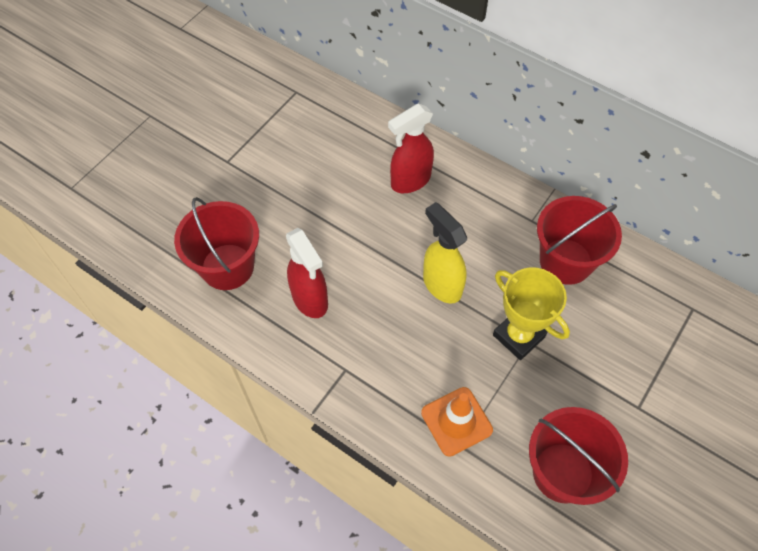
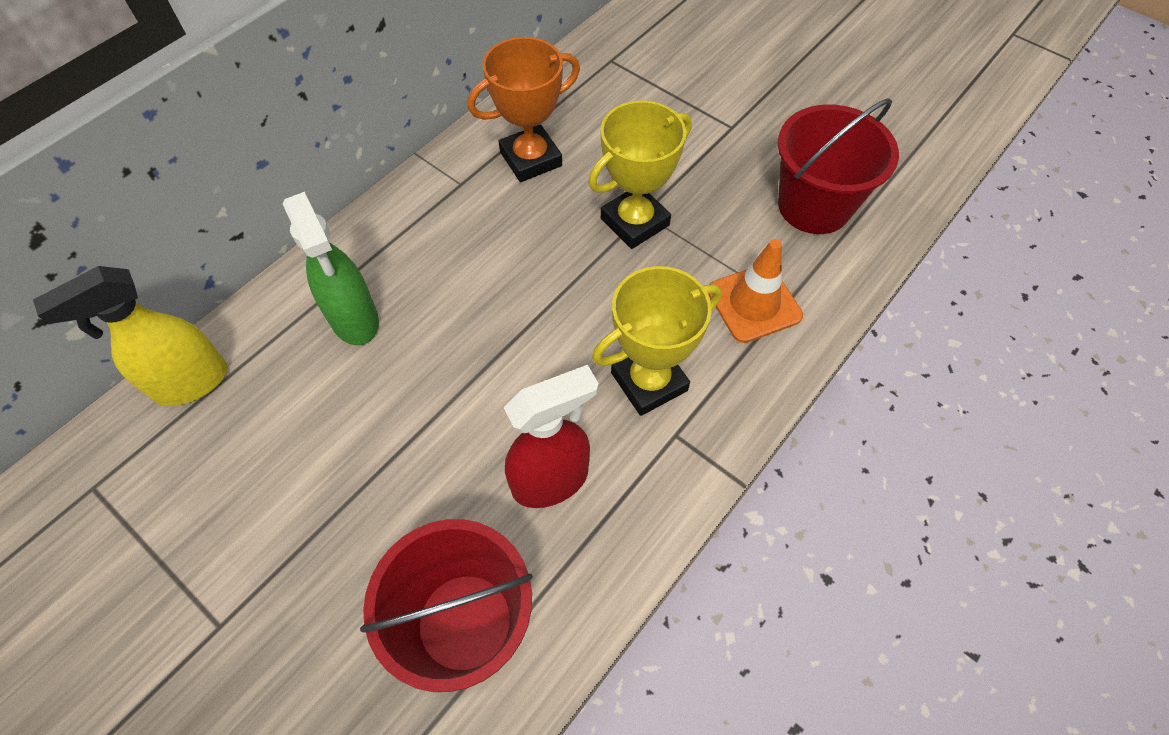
camera: 85 degrees left, 0 degrees up
red spray bottle [388,104,434,193] -> green spray bottle [283,192,379,345]
yellow spray bottle [423,202,467,304] -> yellow spray bottle moved to [33,266,228,406]
red bucket [537,196,622,285] -> orange trophy [468,37,580,182]
none -> yellow trophy [592,266,722,416]

